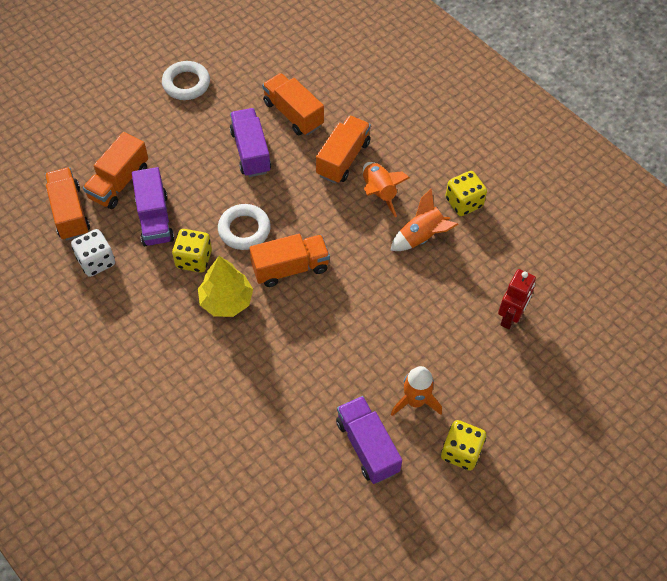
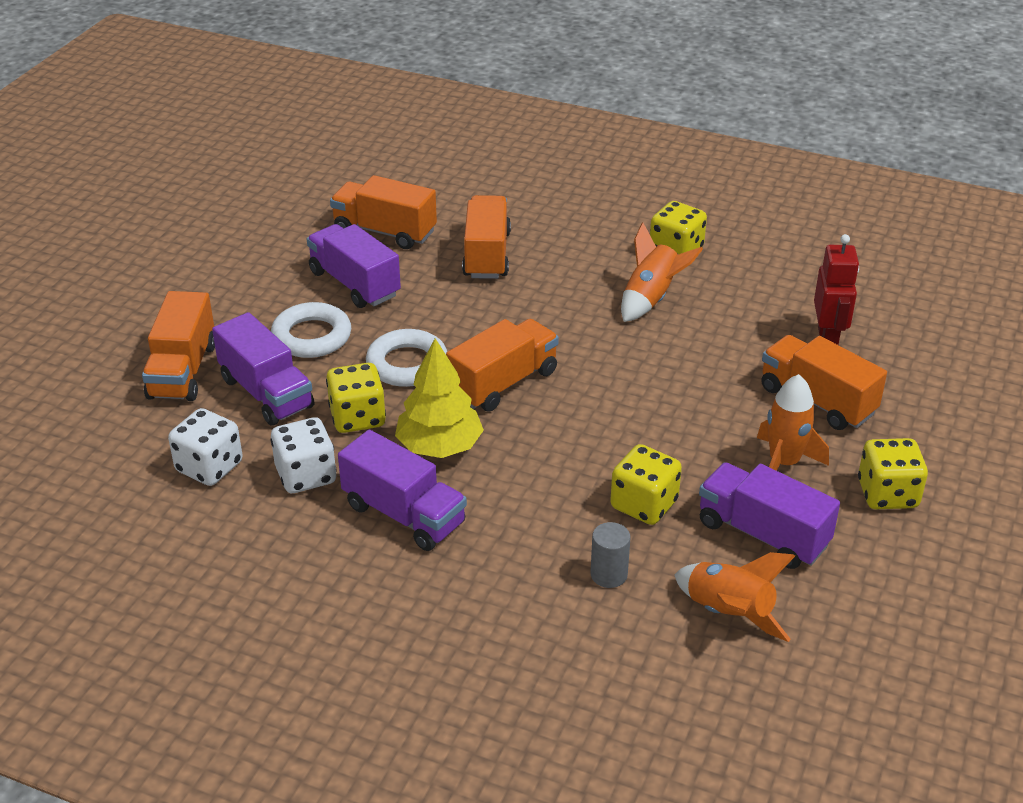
camera: 25 degrees left, 20 degrees down
orange truck [45,167,90,240] -> orange truck moved to [761,335,887,430]
white ring [162,61,210,100] -> white ring moved to [271,302,351,358]
orange rocket [363,162,410,217] -> orange rocket moved to [674,552,795,642]
none -> white dice [271,417,337,493]
none -> purple truck [338,430,467,551]
none -> grey cylinder [591,522,631,588]
none -> yellow dice [610,444,682,525]

